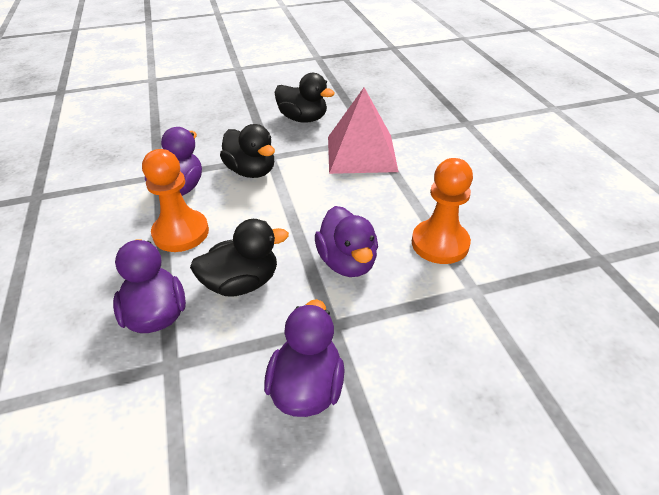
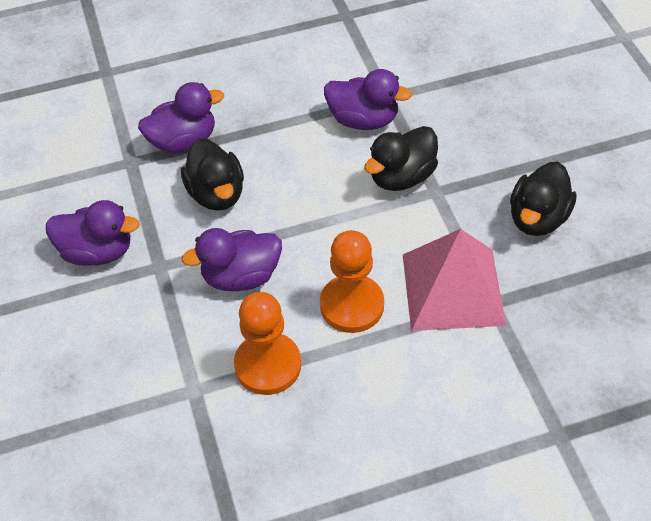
camera: 90 degrees right, 10 degrees up
orange pawn [142,149,209,252] -> orange pawn moved to [320,230,384,333]

